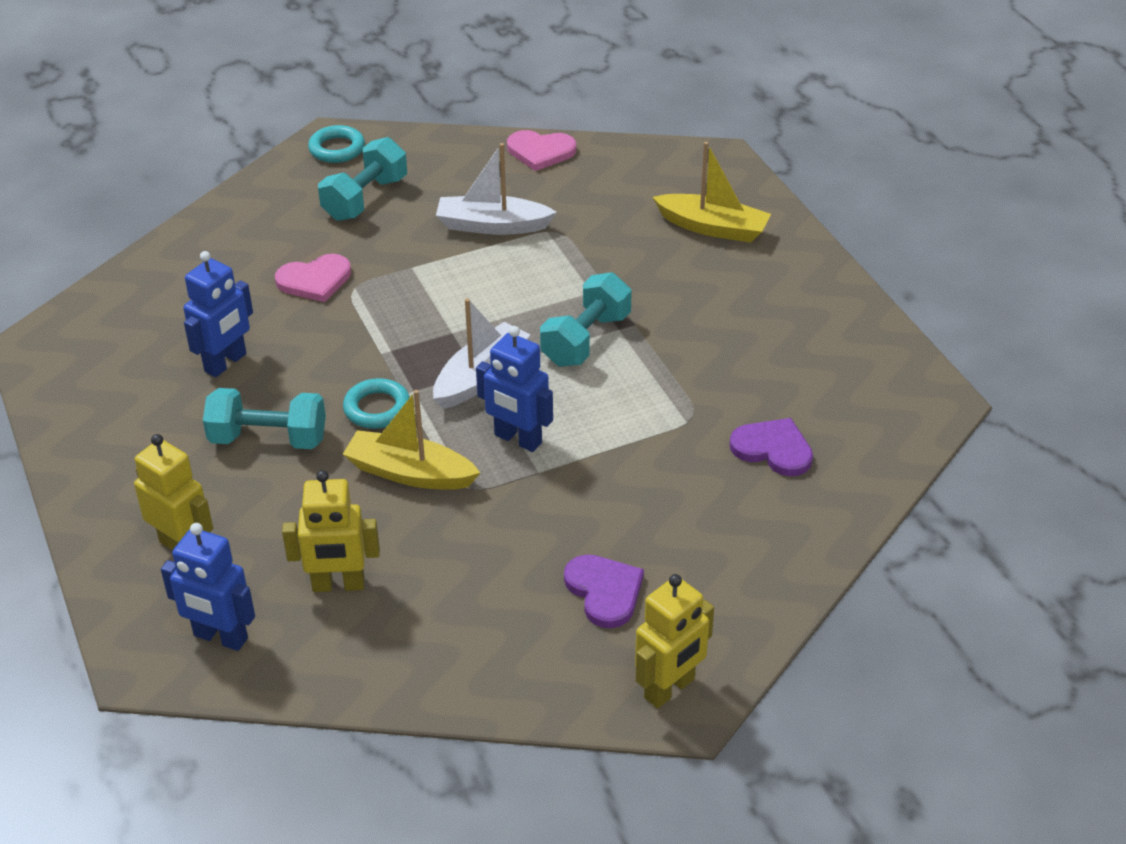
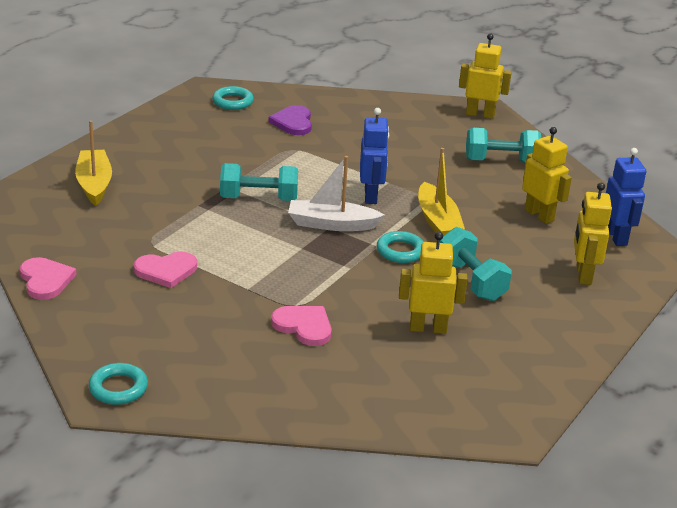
camera: 125 degrees left, 10 degrees down
blue robot [183,251,253,377] -> yellow robot [399,232,468,334]
turquoise dumbbell [318,137,407,221] -> turquoise dumbbell moved to [466,128,541,163]
white boat [436,143,557,235] -> pink heart [134,252,197,288]
purple heart [564,554,644,628] -> none
none -> turquoise ring [212,86,254,110]

